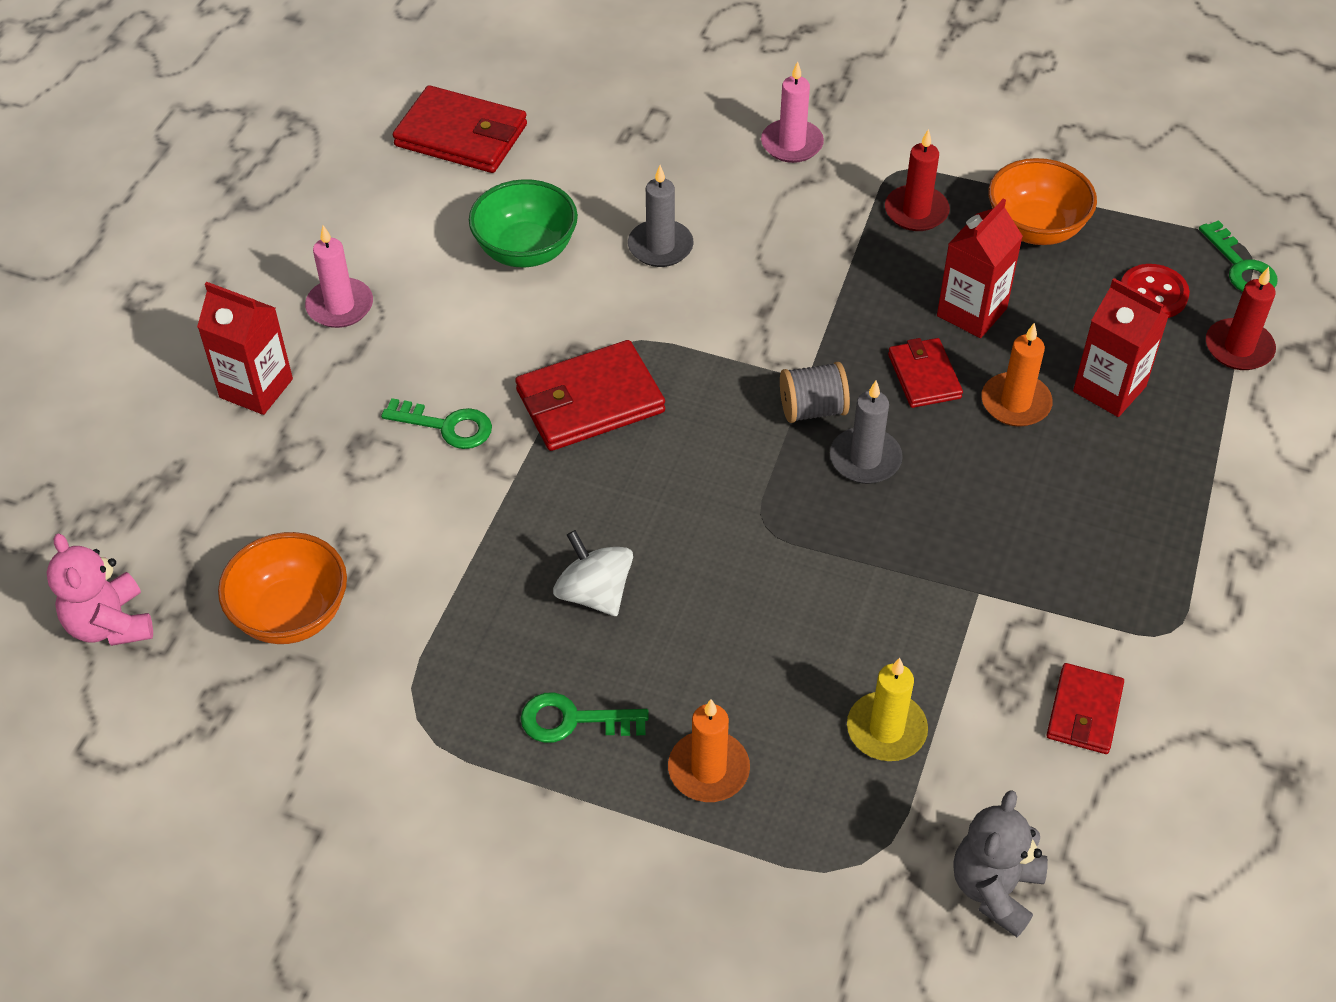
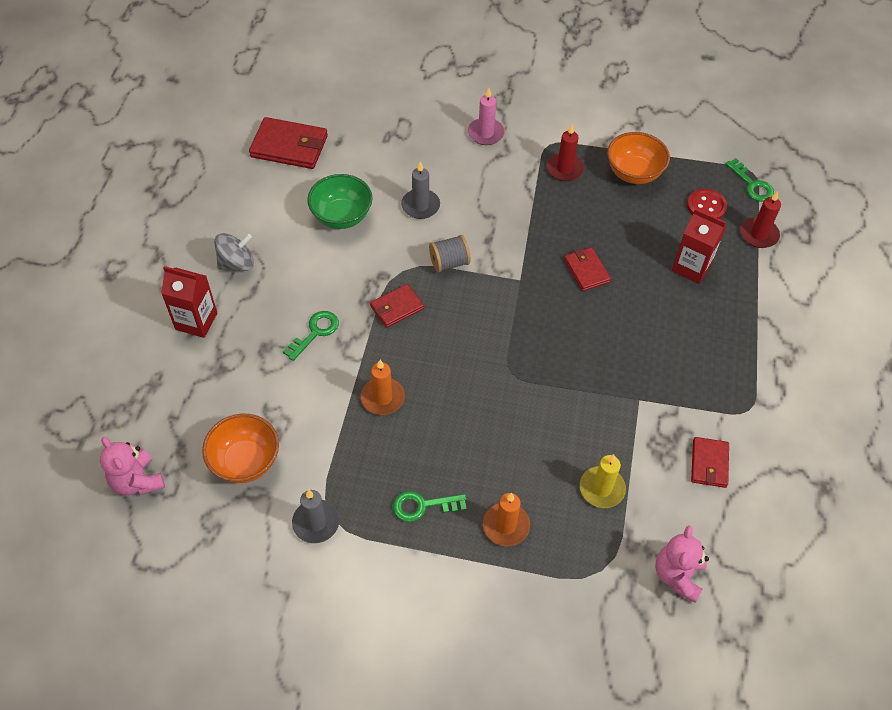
camera: 10 degrees left, 5 degrees up
pink candle [305,225,373,328] -> grey spinning top [214,233,254,271]
green key [381,398,492,449] -> green key turned 60 degrees counterclockwise [283,311,339,361]
red wallet [515,340,665,451] -> red wallet [370,284,424,328], size x0.60
white spinning top [553,530,633,616] -> none
grey spool [780,362,850,423] -> grey spool moved to [429,235,471,273]
grey candle [830,380,903,484] -> grey candle moved to [292,490,340,543]
red carton [937,198,1023,338] -> none
grey teddy bear [954,790,1048,937] -> pink teddy bear [656,526,709,603]
orange candle [981,323,1053,427] -> orange candle moved to [361,360,405,415]

